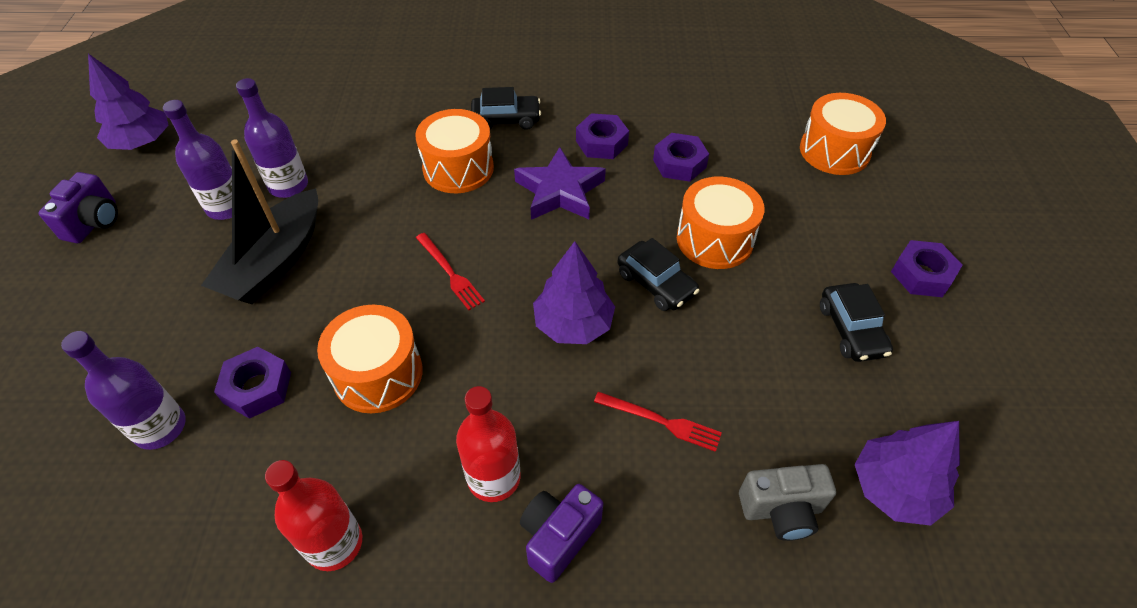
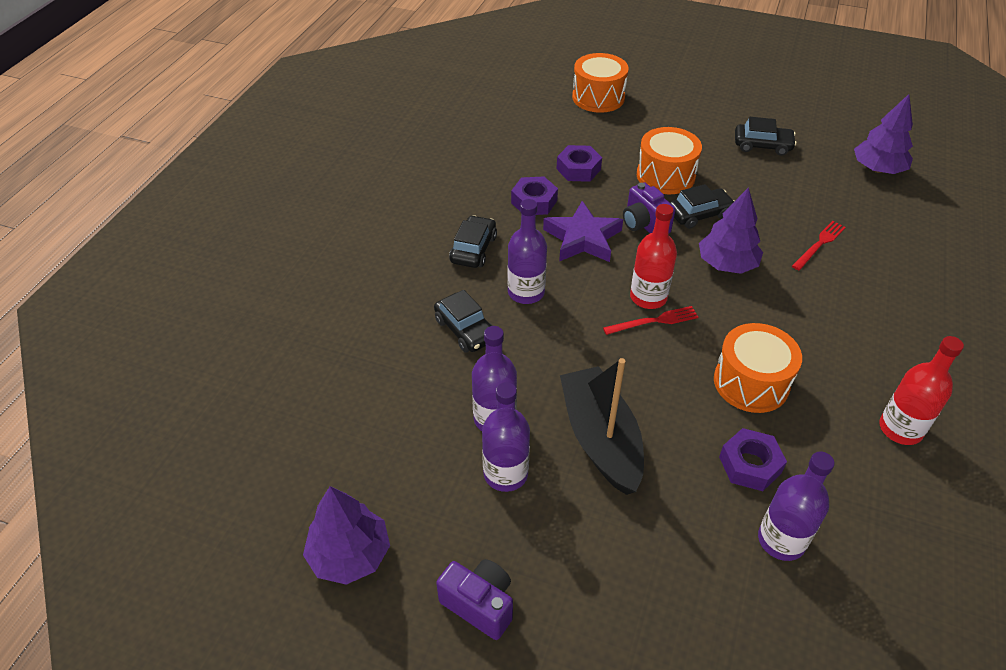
camera: 70 degrees left, 5 degrees down
black boat [201,140,318,304] -> black boat turned 150 degrees counterclockwise [560,358,644,495]
orange drum [415,109,494,193] -> purple bottle [507,199,547,304]
red bottle [456,386,521,502] -> red bottle moved to [630,204,677,309]
purple camera [520,484,603,583] -> purple camera moved to [623,182,676,233]
grey camera [739,464,836,541] -> none
purple nut [891,240,963,297] -> none
none -> black car [434,290,493,353]

